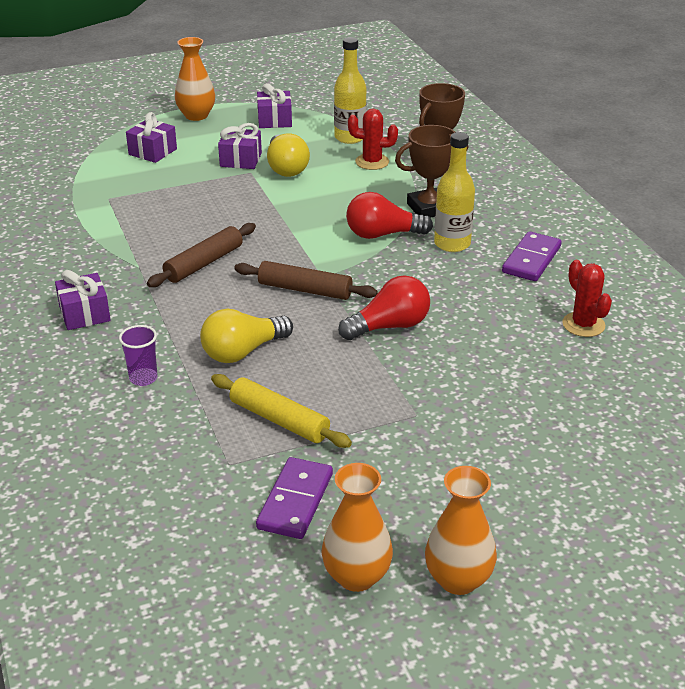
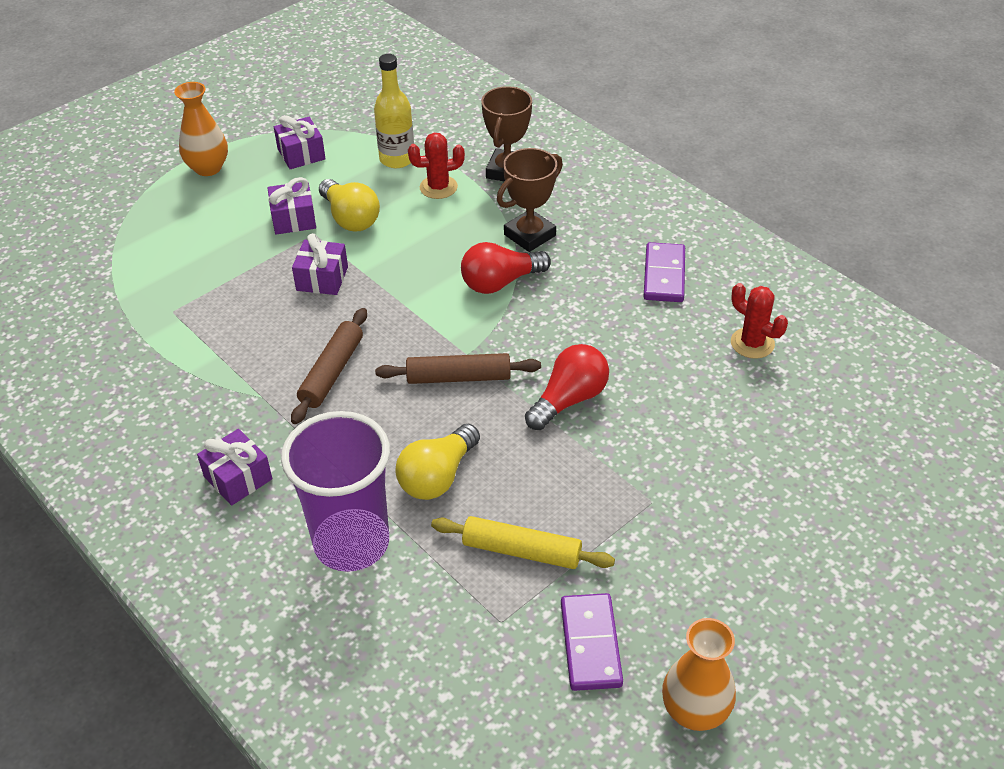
camera: 20 degrees left, 10 degrees up
purple cup [119,325,158,386] -> purple cup [281,411,390,572], size x2.42
purple gift [126,112,177,163] -> purple gift moved to [292,233,348,295]
orange vase [425,466,497,595] -> none
yellow bottle [434,132,475,252] -> none

